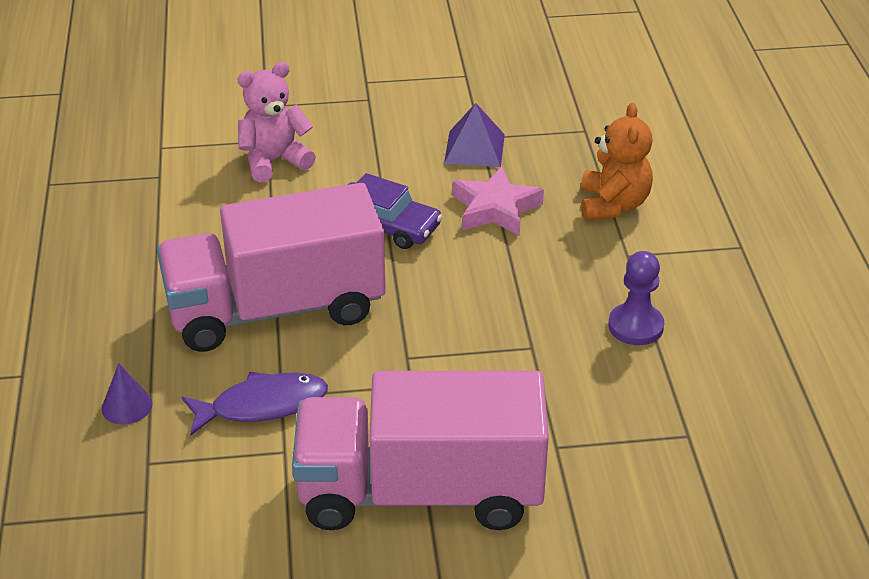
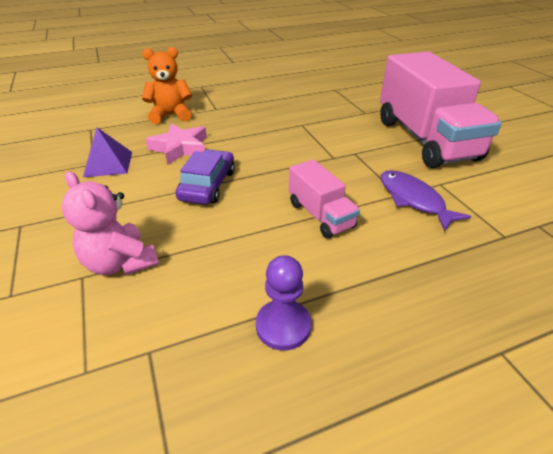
camera: 105 degrees left, 0 degrees up
purple cone [102,363,153,425] -> none
pink truck [157,183,386,352] -> pink truck [289,160,360,238], size x0.48
purple pawn [608,251,664,345] -> purple pawn moved to [256,255,311,351]

